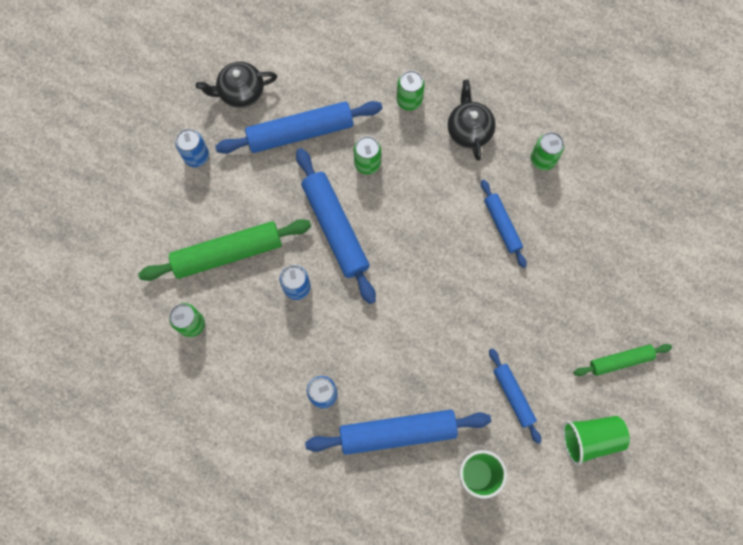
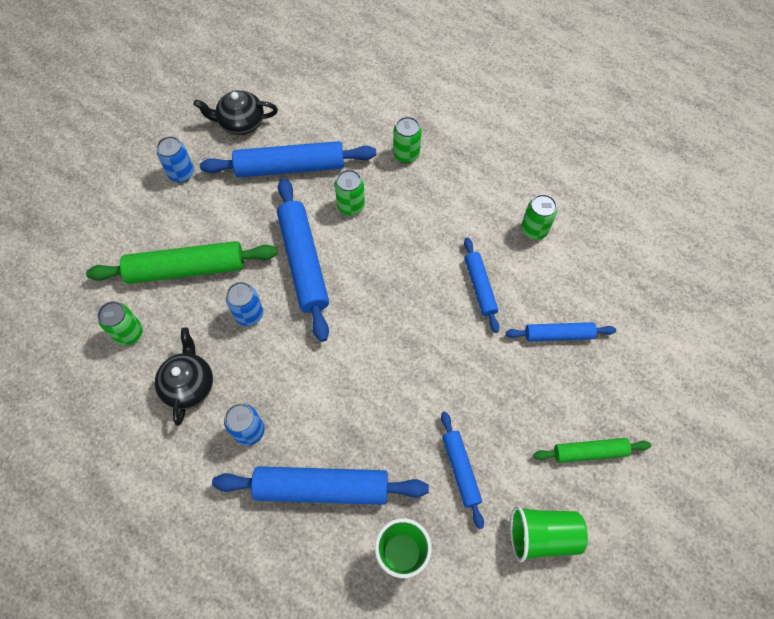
camera: 10 degrees right, 10 degrees down
black teapot [448,80,496,161] -> black teapot moved to [155,327,213,425]
none -> blue rolling pin [506,322,616,341]

